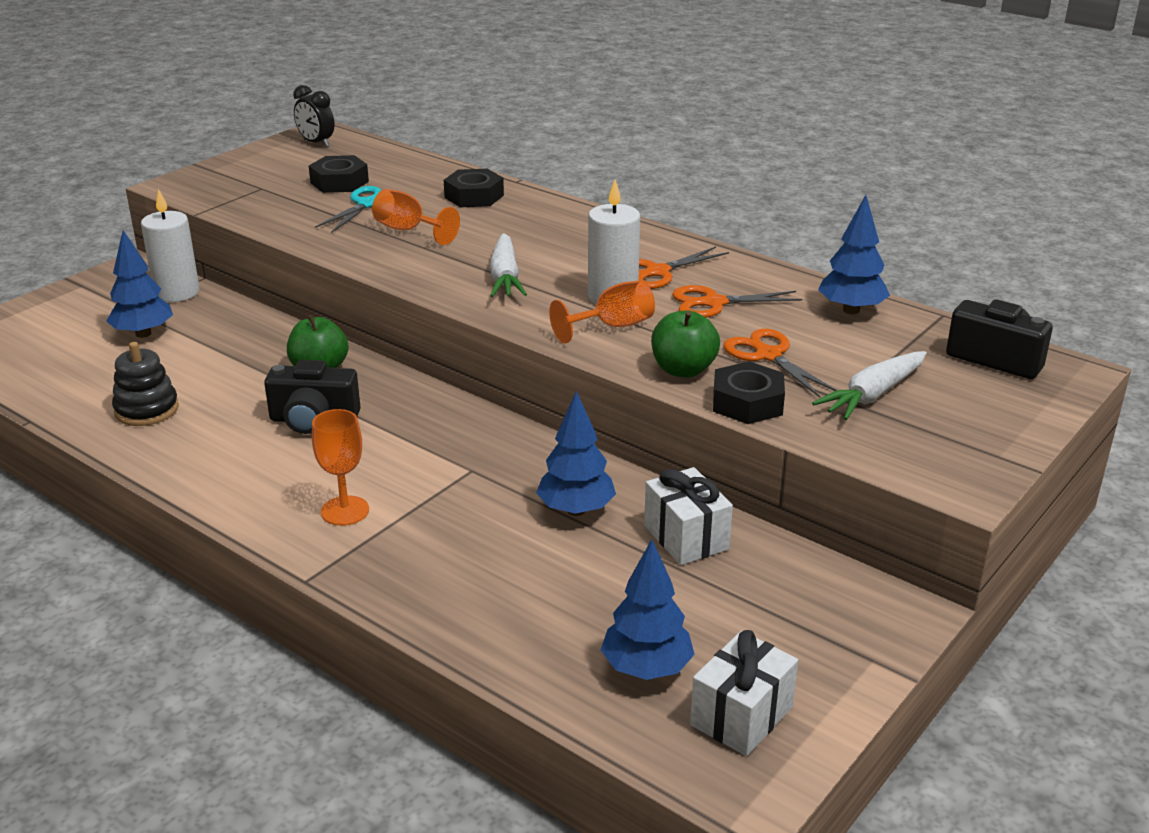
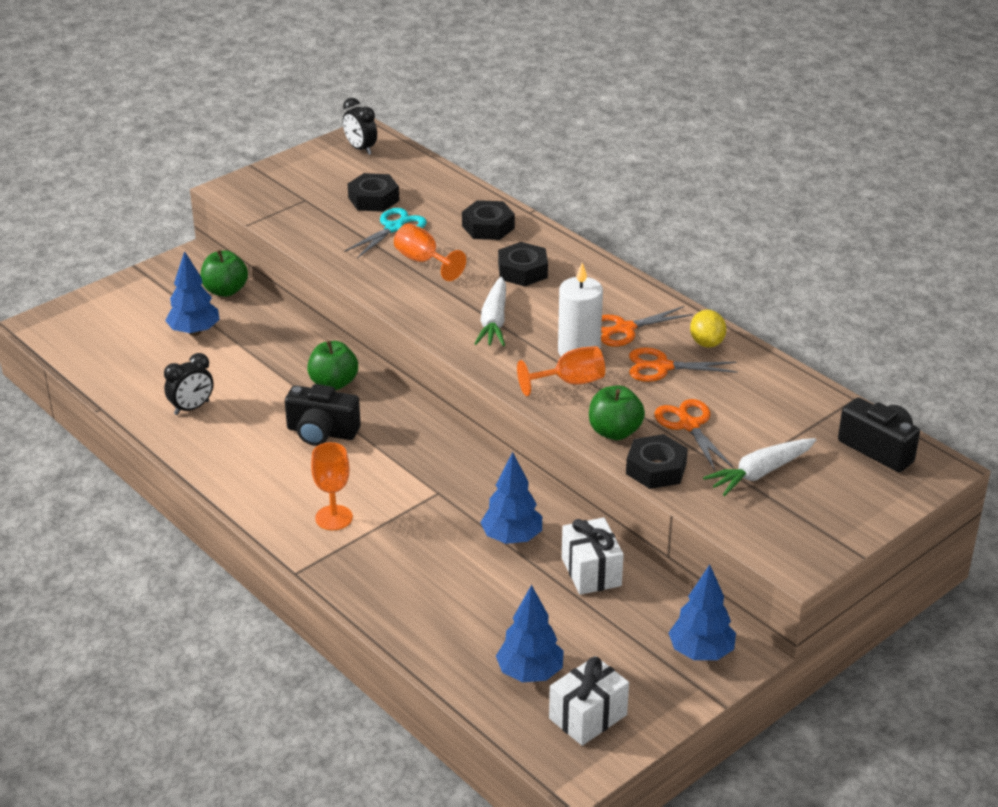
camera: 10 degrees right, 5 degrees up
black stacking toy [112,342,179,426] -> black clock [164,353,214,415]
white candle [141,189,200,302] -> green apple [200,250,248,297]
blue tree [818,195,890,314] -> blue tree moved to [669,565,736,660]
none -> black nut [498,242,548,286]
none -> yellow lemon [690,310,726,348]

